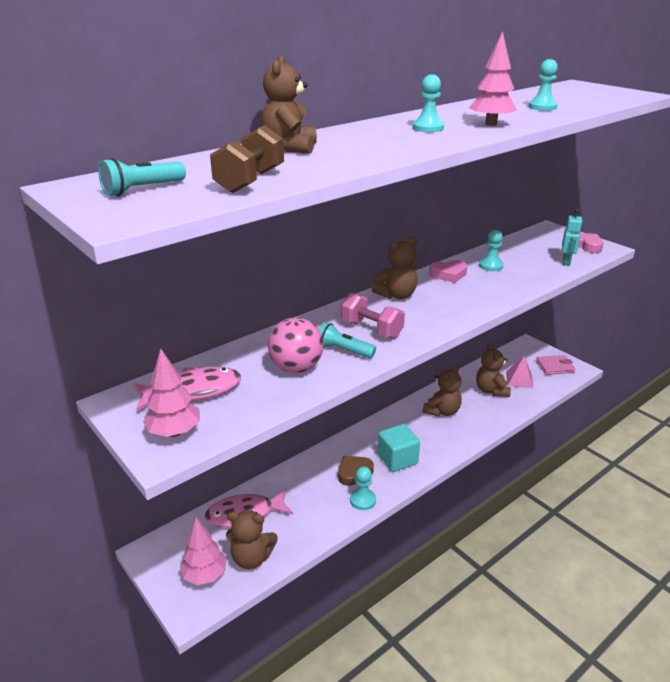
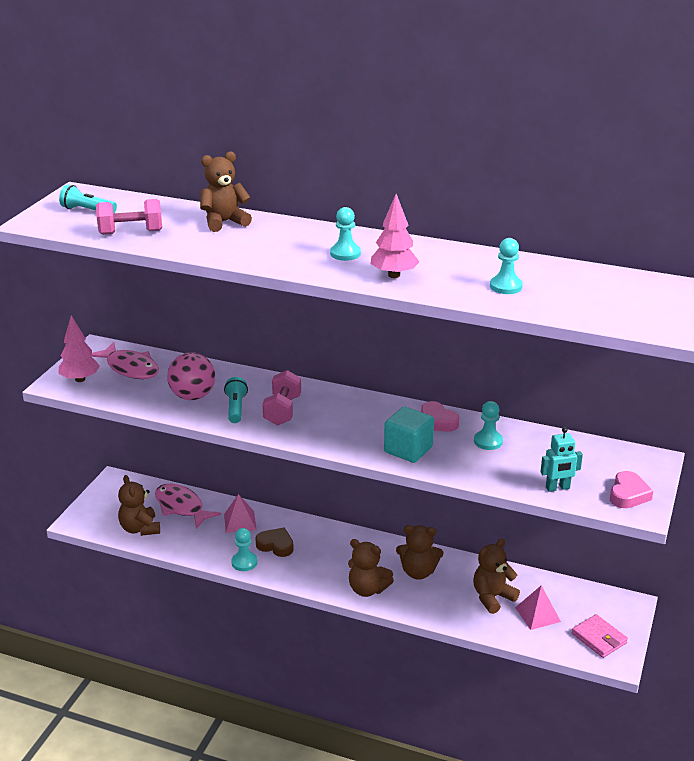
camera: 60 degrees right, 0 degrees up
pink tree [180,518,226,585] -> none
brown dumbbell [210,125,284,193] -> pink dumbbell [96,199,162,235]
brown teddy bear [372,236,418,299] -> brown teddy bear moved to [348,539,394,597]
turquoise cube [378,424,420,472] -> turquoise cube moved to [384,407,434,463]
none -> pink pyramid [224,494,256,533]

